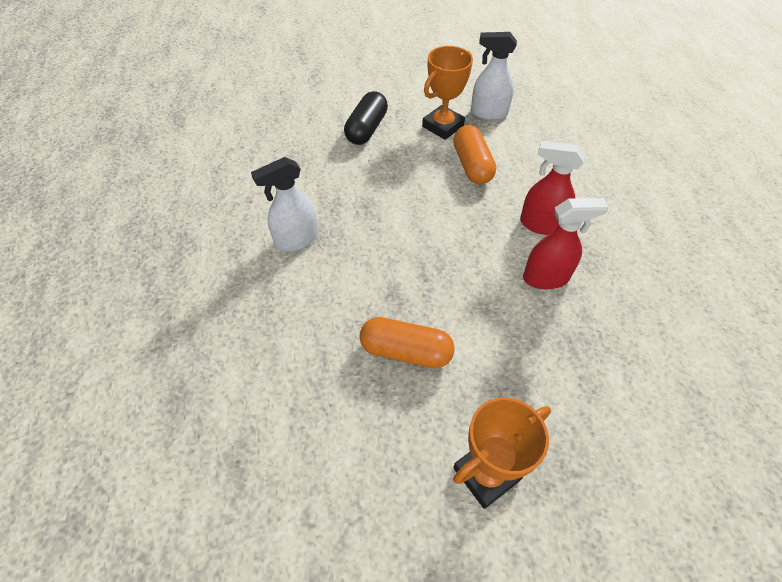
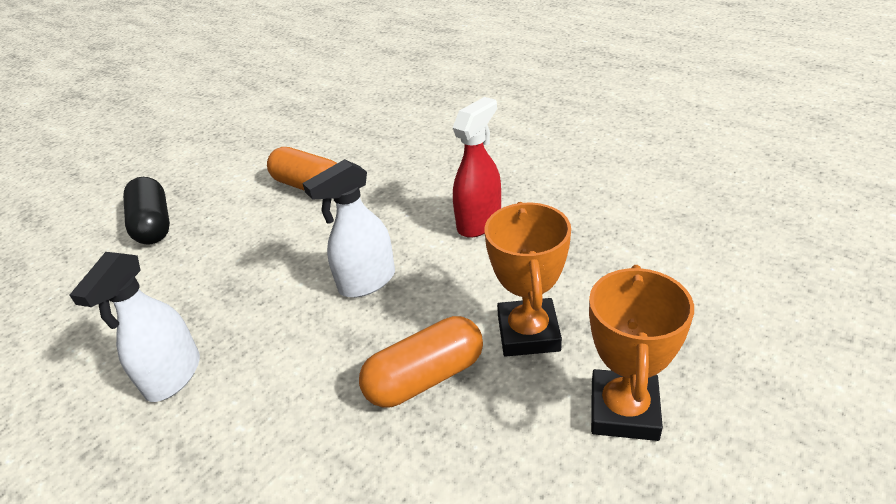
camera: 40 degrees left, 15 degrees down
orange trophy [422,46,473,140] -> orange trophy moved to [484,202,571,356]
white spray bottle [471,32,517,120] -> white spray bottle moved to [302,159,395,298]
red spray bottle [520,141,585,235] -> none

